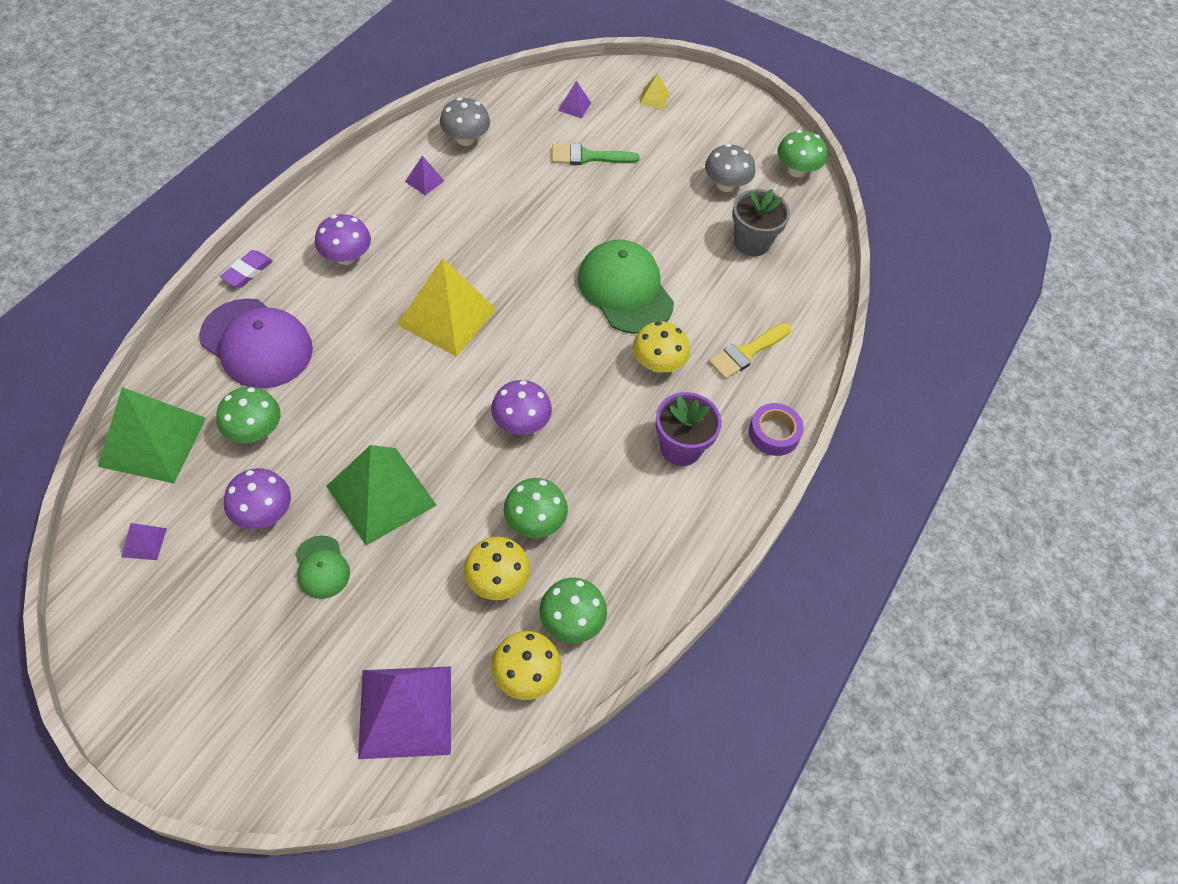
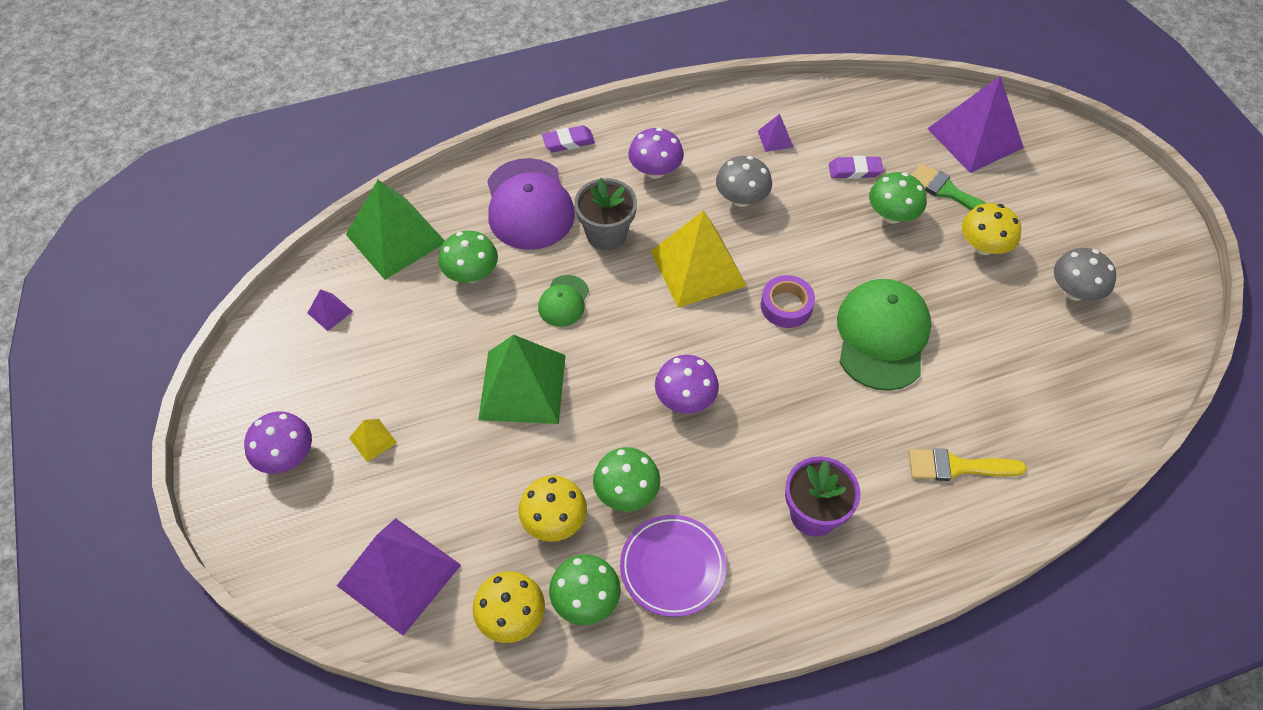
camera: 45 degrees right, 0 degrees up
purple mushroom [224,468,291,529] -> purple mushroom moved to [244,412,312,474]
green cap [295,535,350,599] -> green cap moved to [538,275,589,327]
grey mushroom [440,98,490,146] -> grey mushroom moved to [716,156,772,207]
purple pyramid [558,81,591,119] -> purple pyramid [927,76,1024,173], size x2.35
yellow mushroom [633,321,690,373] -> yellow mushroom moved to [962,203,1021,255]
yellow pyramid [639,73,669,110] -> yellow pyramid moved to [349,419,397,462]
grey flower pot [732,189,790,257] -> grey flower pot moved to [574,178,637,251]
purple tape [749,403,804,456] -> purple tape moved to [761,275,815,328]
green mushroom [777,130,827,177] -> green mushroom moved to [869,172,926,224]
none -> purple plate [620,515,726,617]
none -> purple eraser [829,156,883,179]

